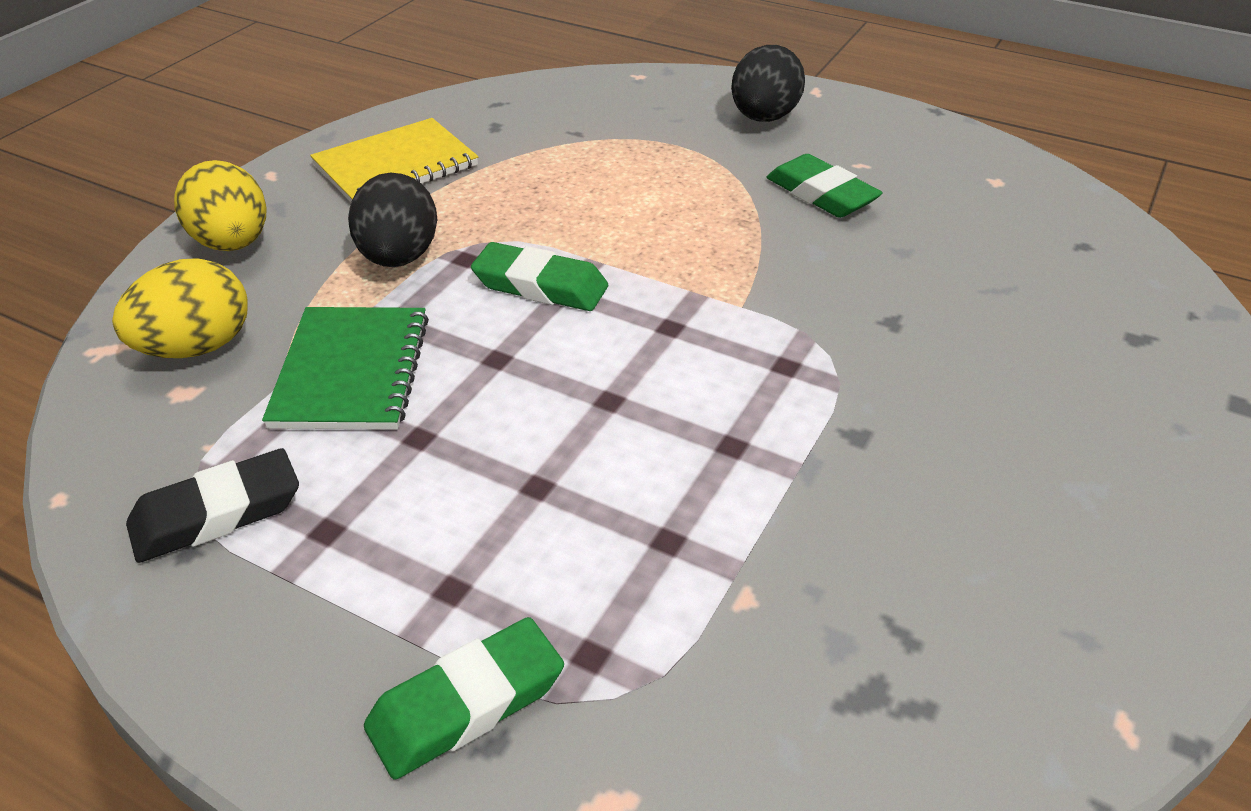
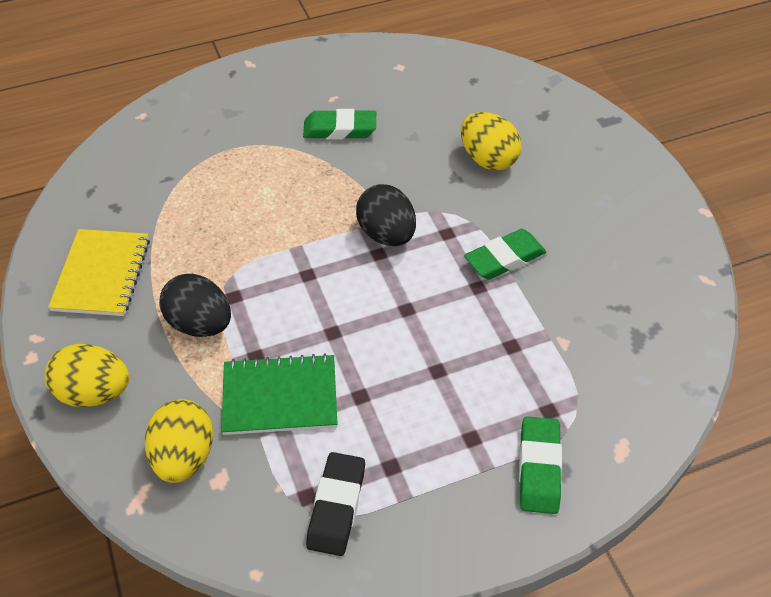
camera: 50 degrees left, 10 degrees up
green notebook [262,307,429,430] -> green notebook turned 45 degrees counterclockwise [221,353,337,435]
green eraser [471,242,608,311] -> green eraser moved to [464,229,546,280]
black egg [731,45,805,122] -> black egg moved to [356,184,416,246]
none -> yellow egg [461,112,521,171]

